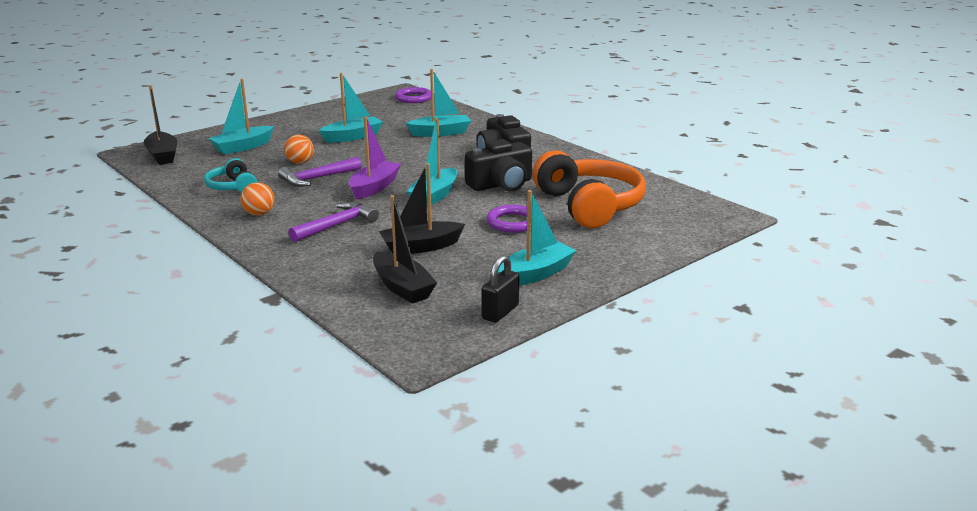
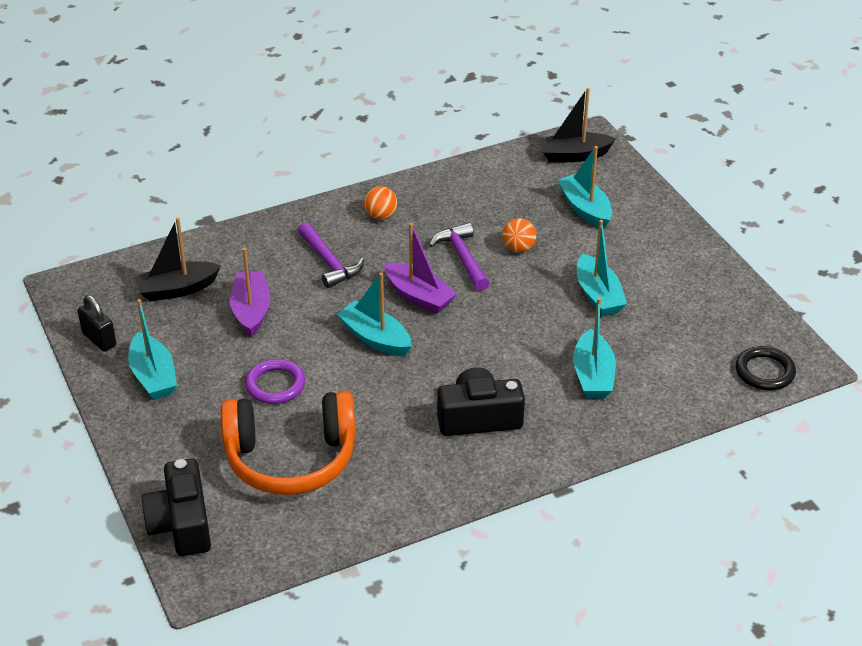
camera: 105 degrees right, 15 degrees up
turquoise headphones [204,158,257,193] -> none
black boat [379,163,465,254] -> purple boat [230,248,271,337]
purple ring [395,87,431,103] -> black ring [736,346,796,390]
black camera [465,139,532,191] -> black camera moved to [141,458,211,556]

